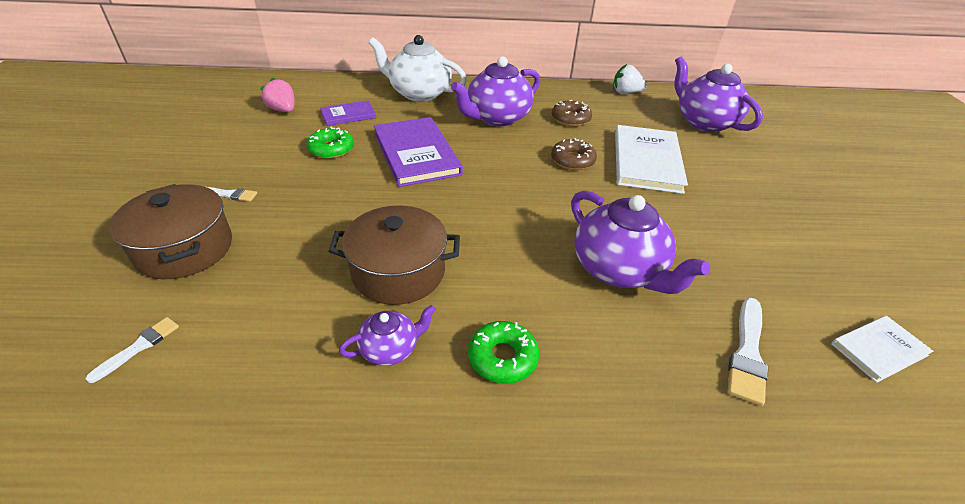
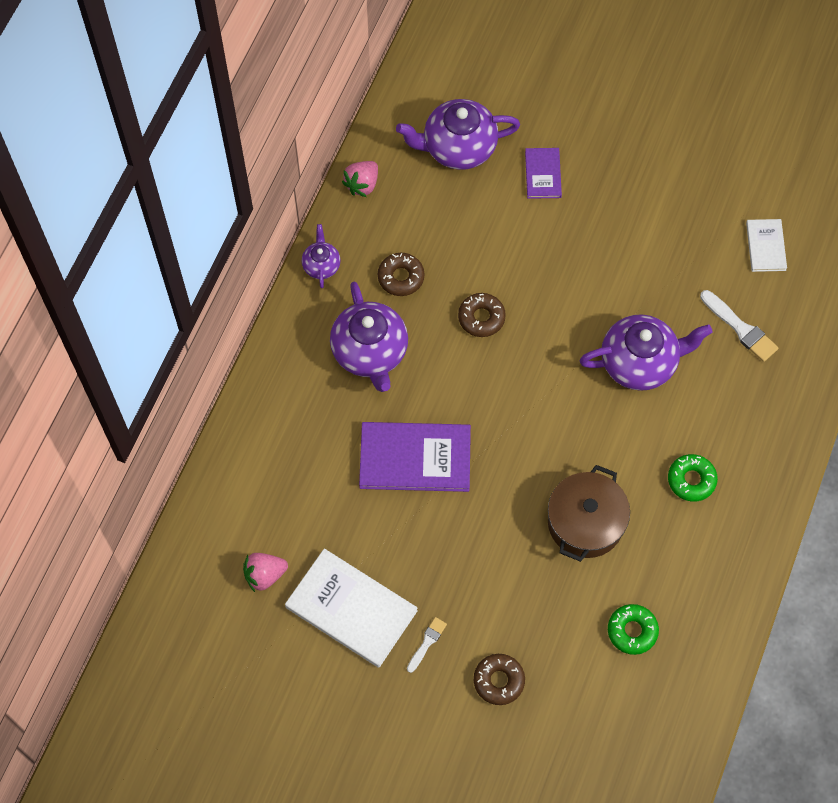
camera: 65 degrees left, 25 degrees up
white brush [86,317,179,383] -> none
brown pot [109,184,232,279] -> brown donut [474,654,525,705]
green donut [307,127,354,159] -> green donut moved to [608,604,659,655]
purple book [320,100,376,126] -> purple book moved to [525,148,562,199]
purple teapot [339,305,436,366] -> purple teapot moved to [302,224,341,288]
white teapot [369,35,467,102] -> none
white strawberry [613,64,647,93] -> pink strawberry [342,161,378,197]
white book [615,125,688,194] -> white book moved to [285,549,418,668]

